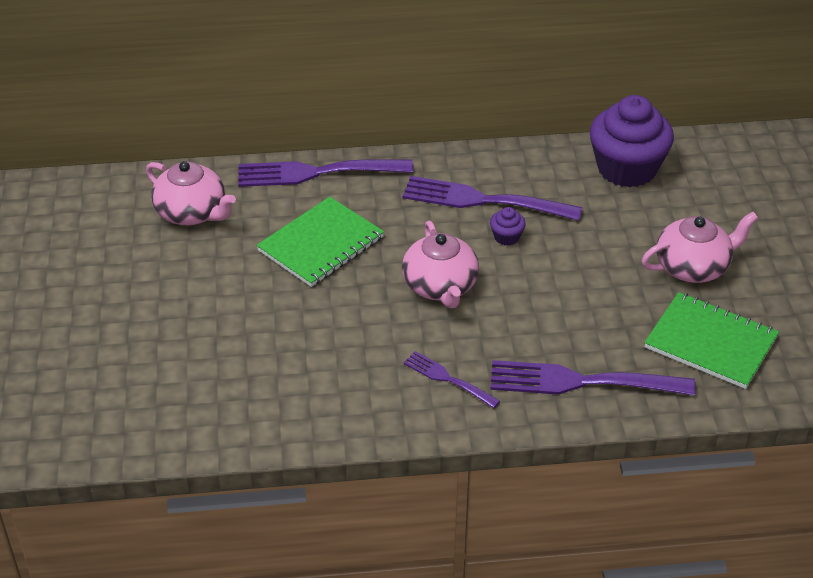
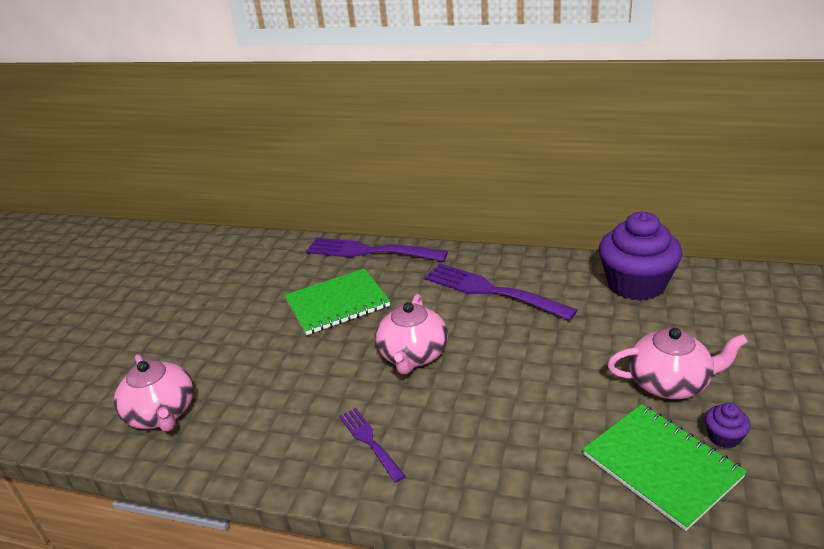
camera: 25 degrees right, 10 degrees down
pink teapot [146,161,236,225] -> pink teapot moved to [114,354,194,432]
purple cupcake [490,207,526,246] -> purple cupcake moved to [705,403,751,448]
purple fork [490,360,696,396] -> none

